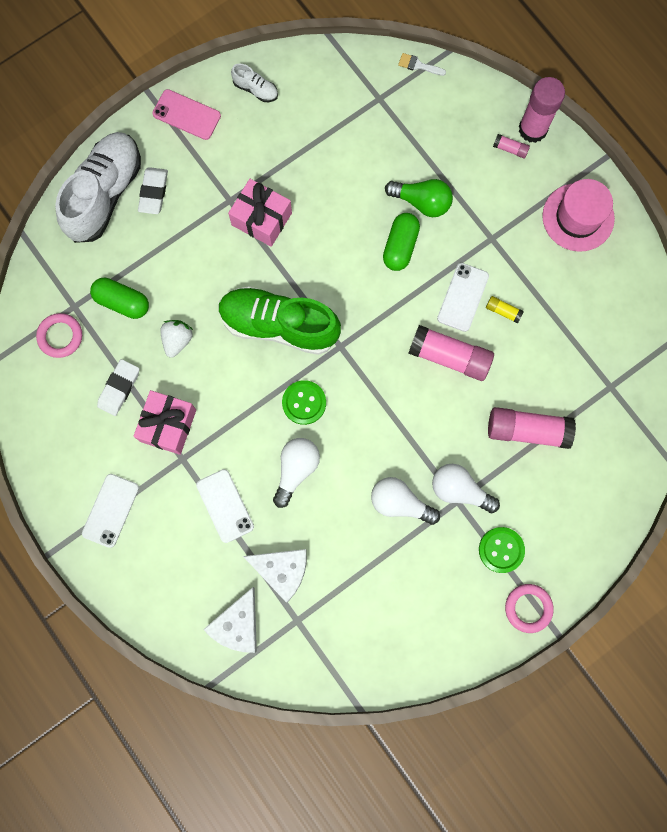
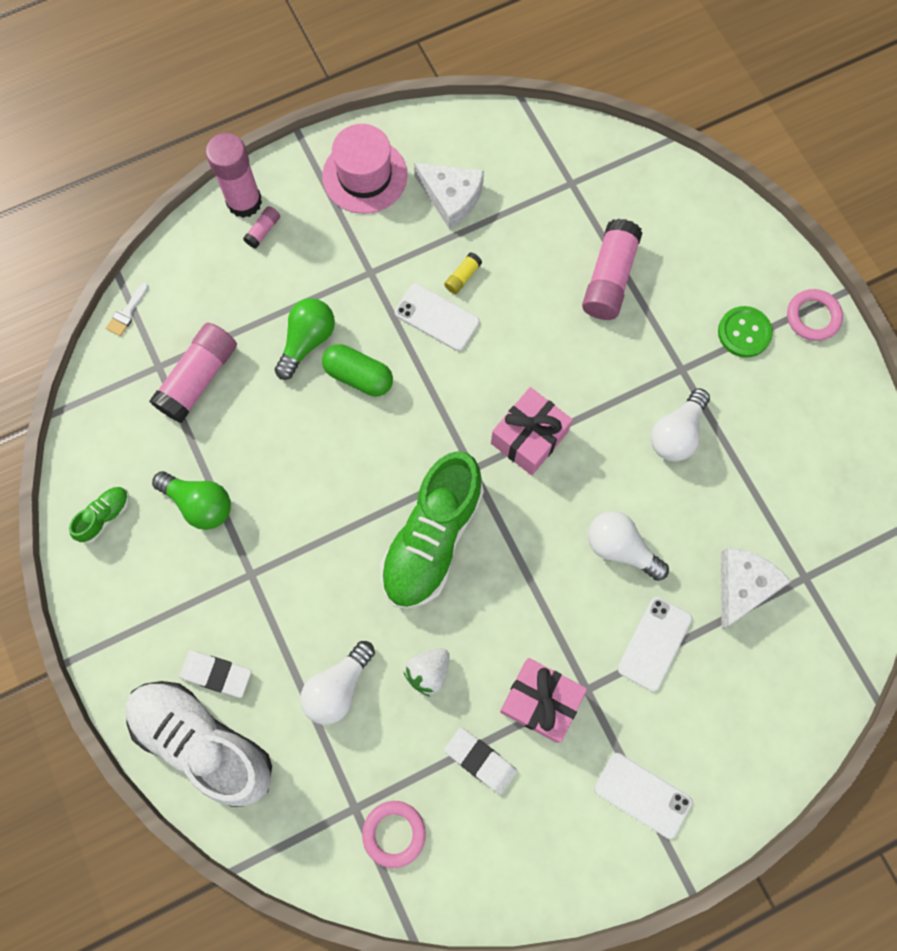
camera: 80 degrees left, 5 degrees down
green capsule [90,277,149,319] -> none
pink phone [152,89,221,140] -> none
white strawberry [160,320,193,358] -> white strawberry turned 75 degrees counterclockwise [404,648,450,697]
white phone [196,469,254,543] -> white phone turned 45 degrees counterclockwise [618,597,692,691]
white cheese [203,587,257,653] -> white cheese moved to [414,163,484,229]
pink gift [228,179,292,247] -> pink gift moved to [491,387,573,475]
white shoe [231,64,278,102] -> green shoe [69,487,129,543]
green button [282,380,326,425] -> none
pink glue stick [408,325,494,381] -> pink glue stick moved to [149,323,237,423]
white light bulb [432,464,500,513] -> white light bulb moved to [300,641,375,725]
none -> green light bulb [152,471,231,530]

